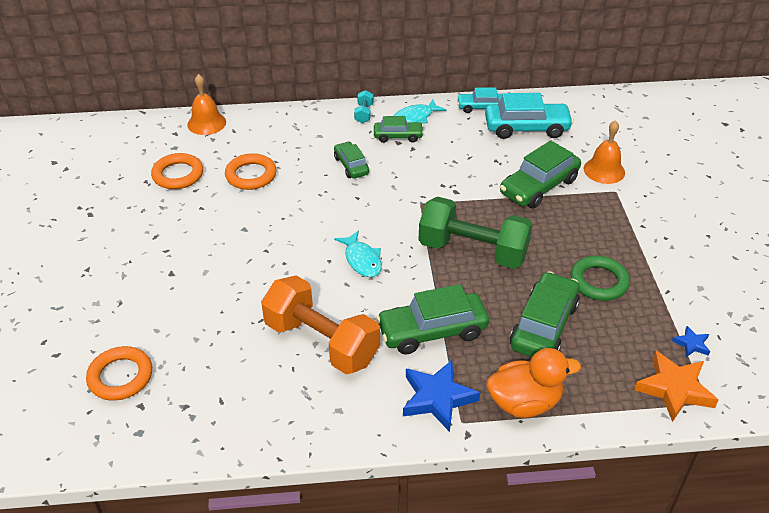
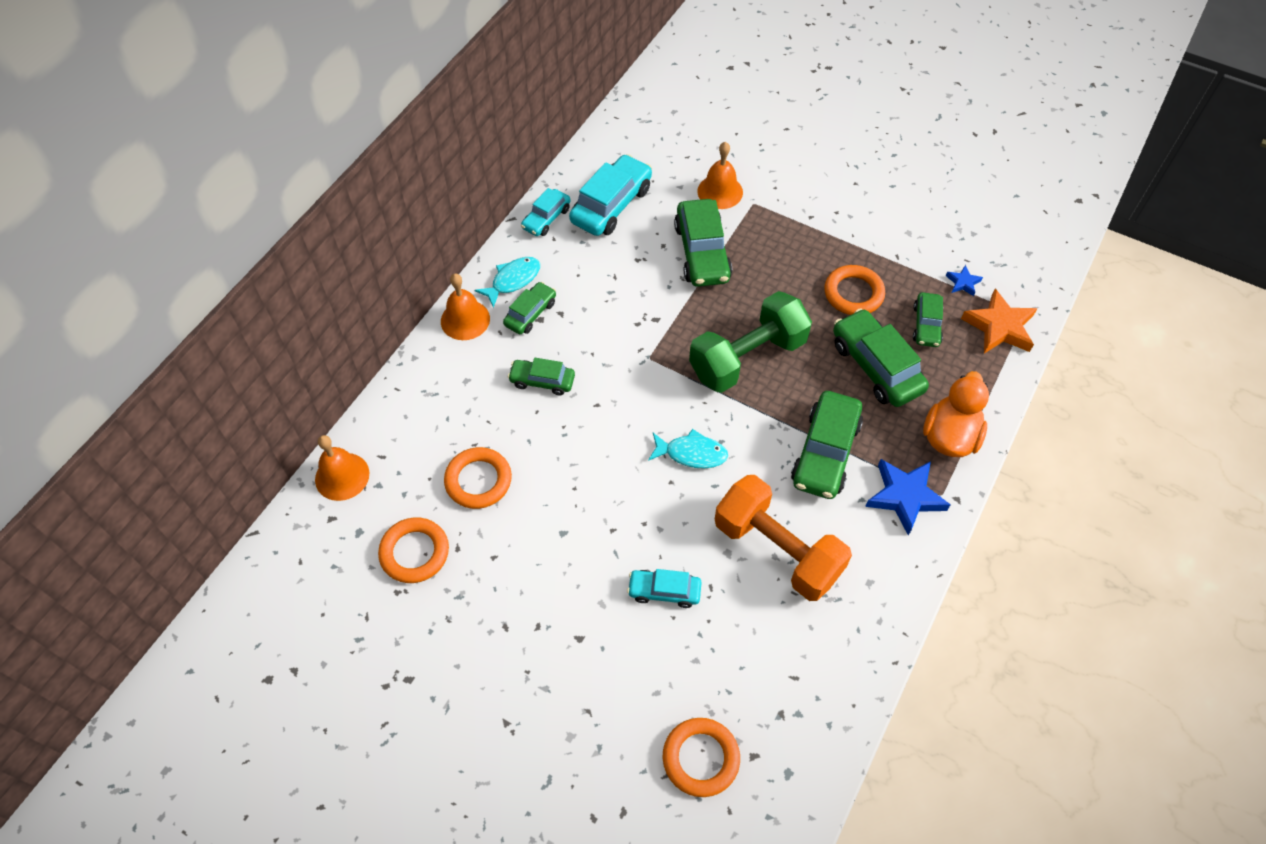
camera: 55 degrees left, 15 degrees up
orange dumbbell [261,275,380,374] -> orange dumbbell turned 60 degrees clockwise [715,475,852,601]
turquoise dumbbell [354,90,373,123] -> orange bell [441,273,490,340]
turquoise fish [394,99,446,124] -> turquoise fish turned 135 degrees counterclockwise [474,257,540,308]
green ring [570,256,630,301] -> orange ring [824,265,885,315]
none -> turquoise car [627,569,702,608]
none -> green car [913,292,943,347]

